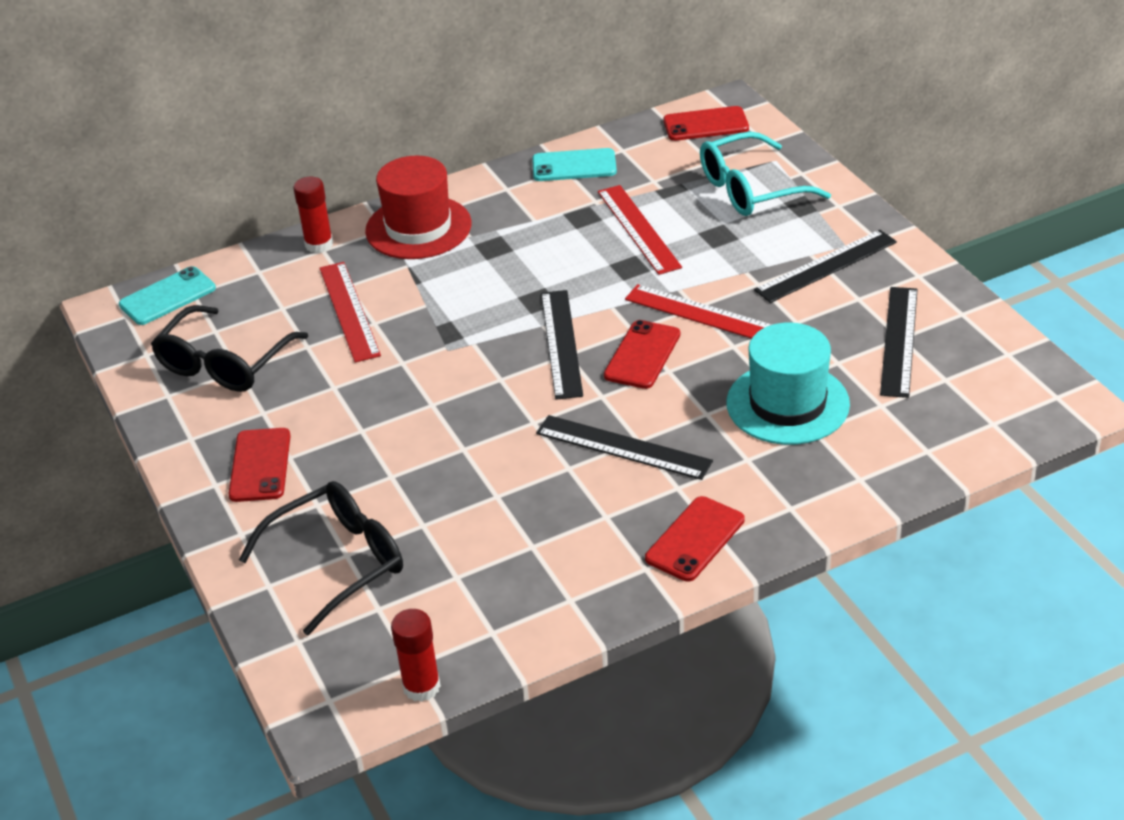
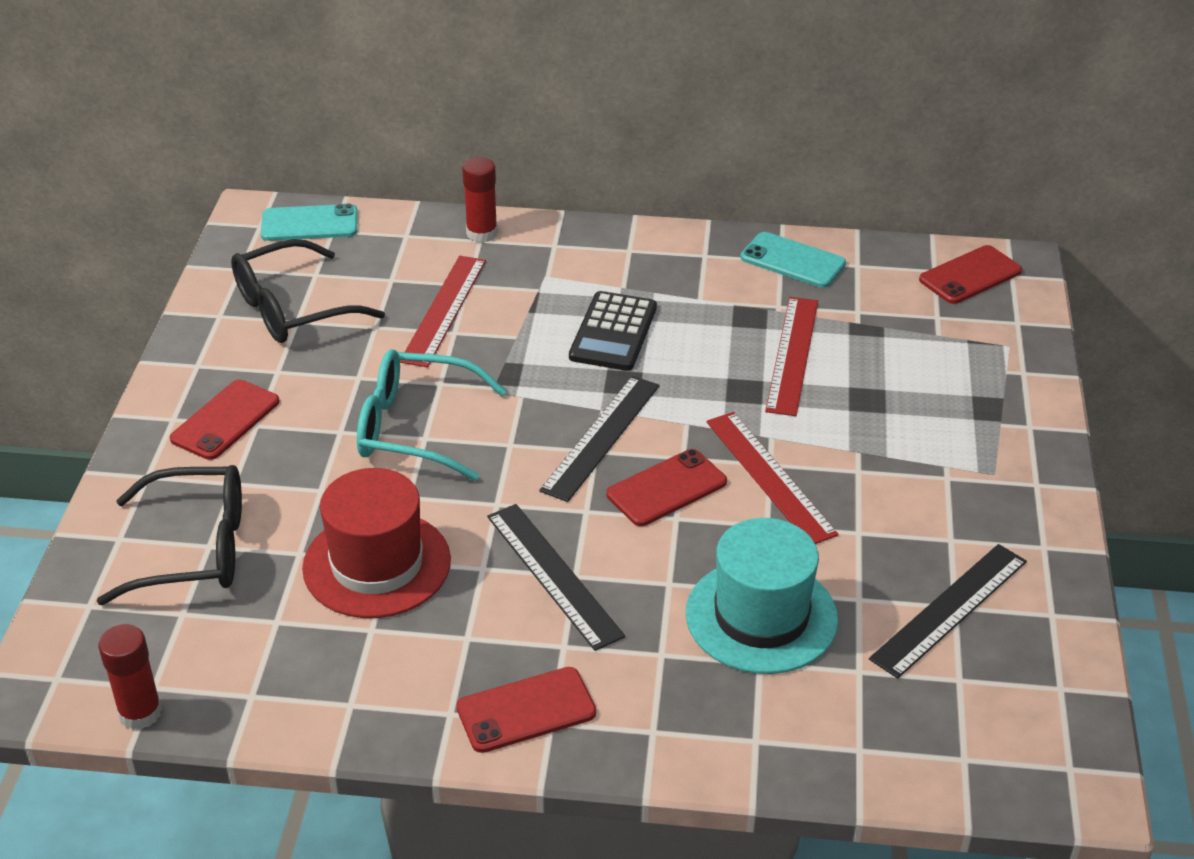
camera: 30 degrees right, 0 degrees up
red hat [365,156,472,259] -> red hat moved to [302,468,451,618]
red phone [663,106,749,141] -> red phone turned 60 degrees counterclockwise [919,245,1022,304]
turquoise glasses [700,132,831,216] -> turquoise glasses moved to [357,349,507,481]
black ruler [754,230,897,303] -> none
none -> black calculator [569,291,657,371]

